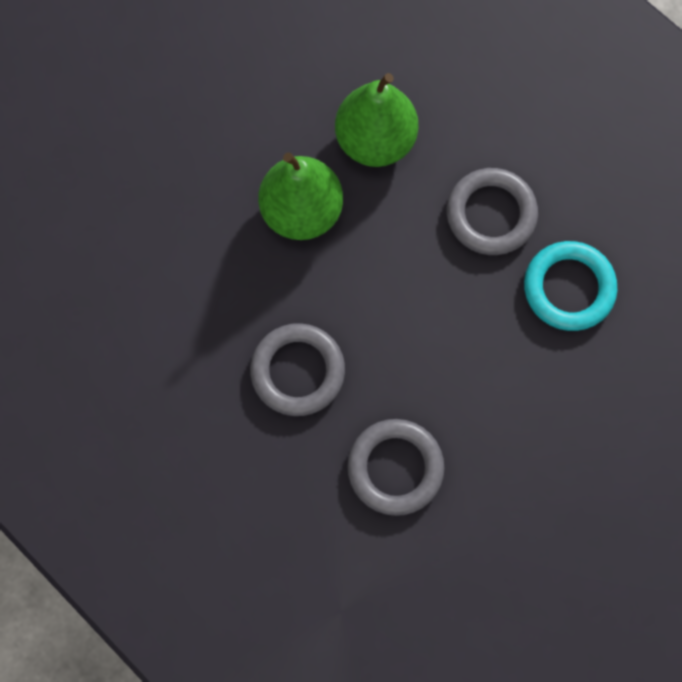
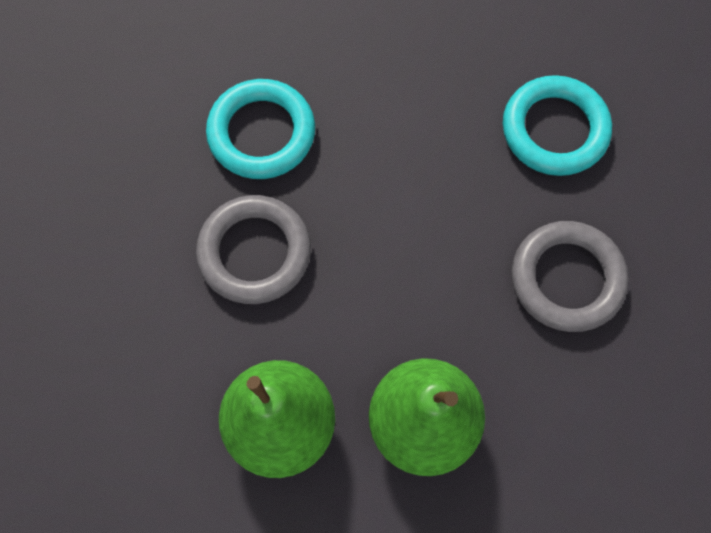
camera: 135 degrees left, 5 degrees down
grey ring [347,419,444,516] -> turquoise ring [503,75,612,176]

